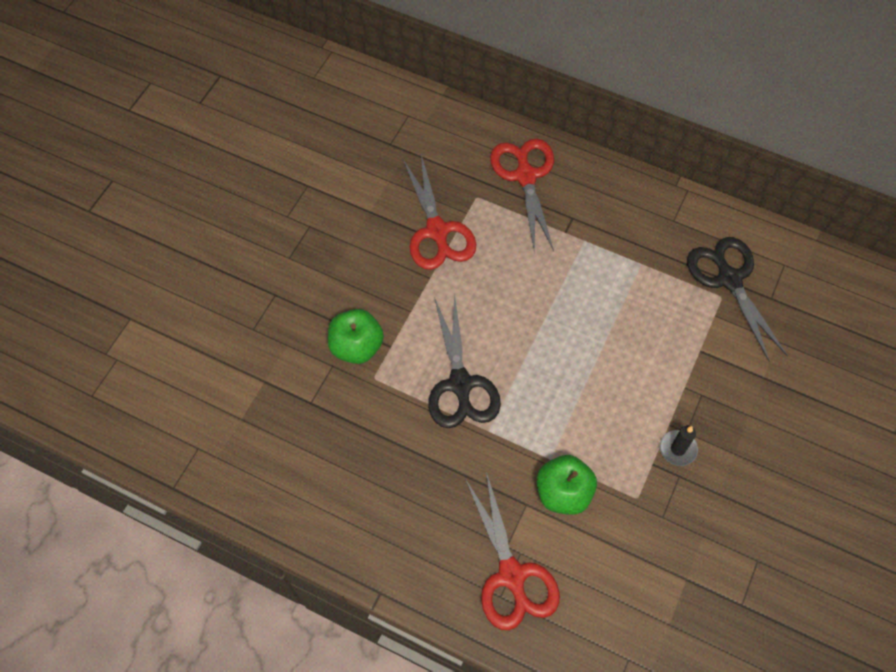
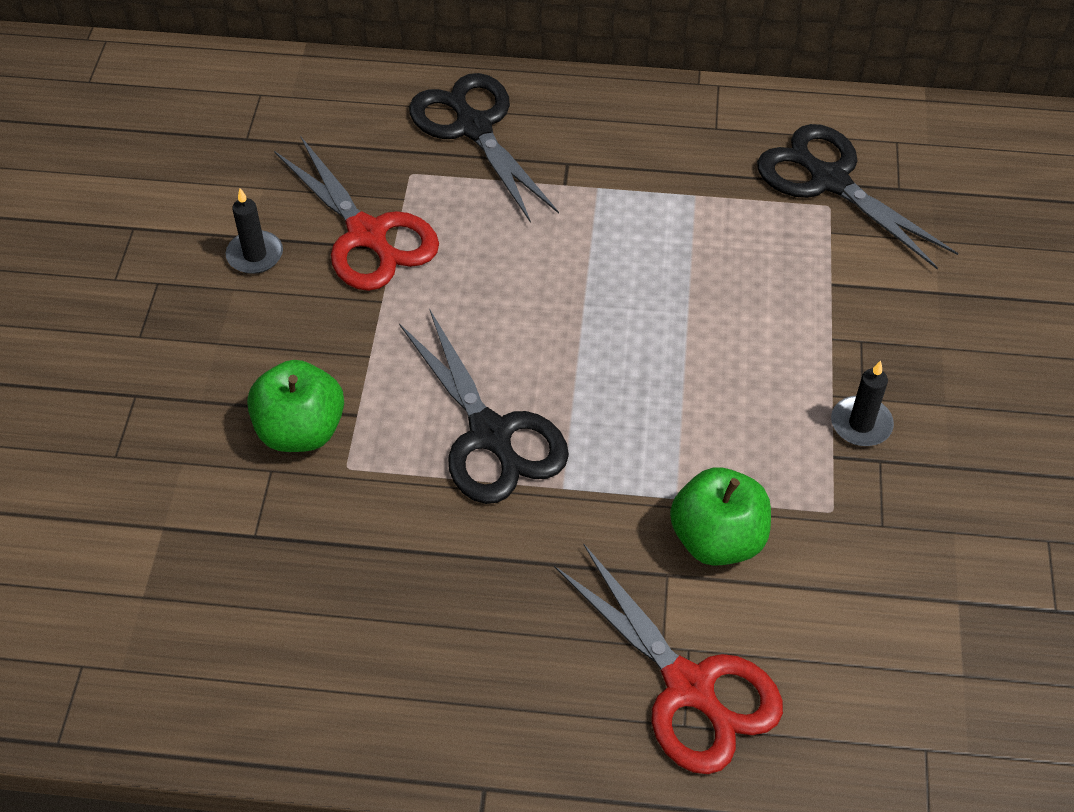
camera: 20 degrees left, 10 degrees down
red scissors [490,139,554,253] -> black scissors [409,73,559,223]
none -> black candle [226,188,283,274]

